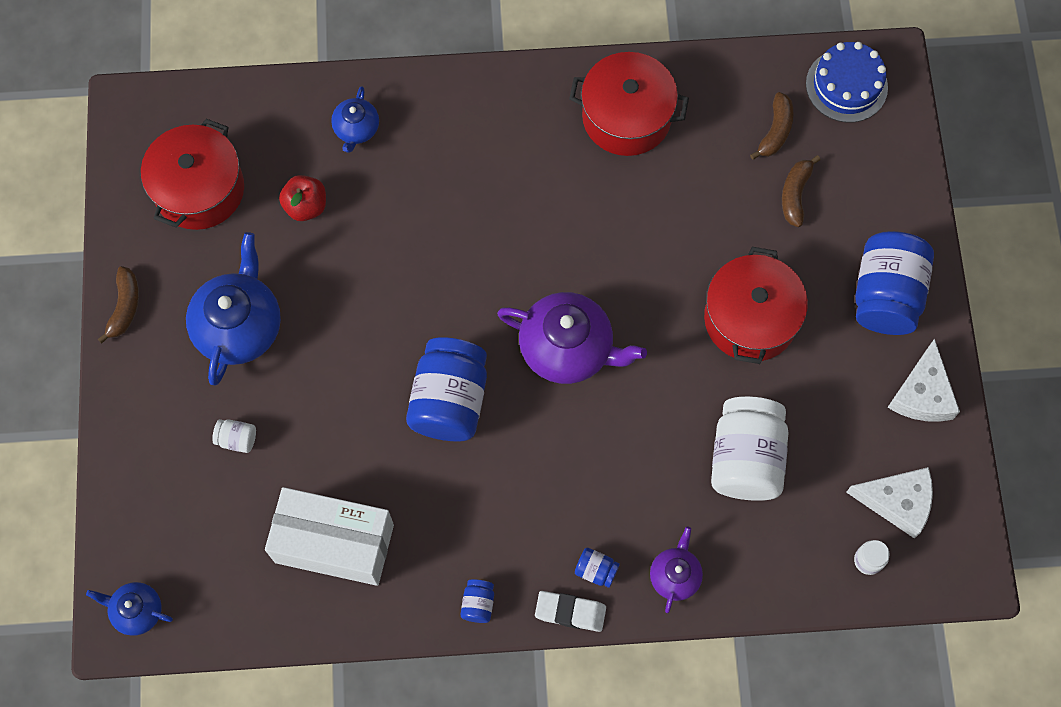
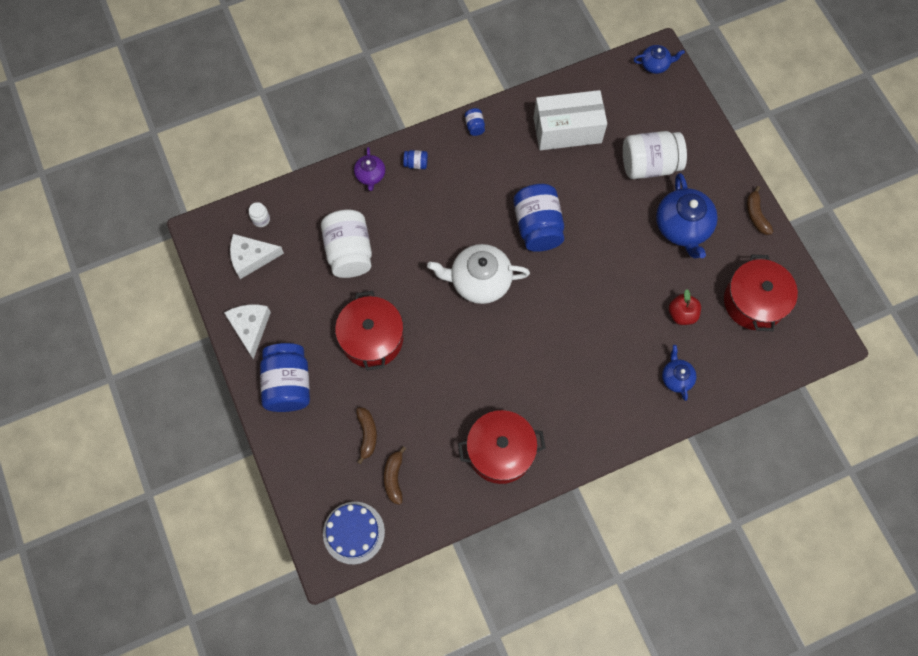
camera: 160 degrees right, 0 degrees up
white jar [212,419,256,453] -> white jar [623,131,687,179], size x2.40
purple teapot [497,292,647,384] -> white teapot [427,244,530,304]
white eraser [535,591,606,632] -> none

